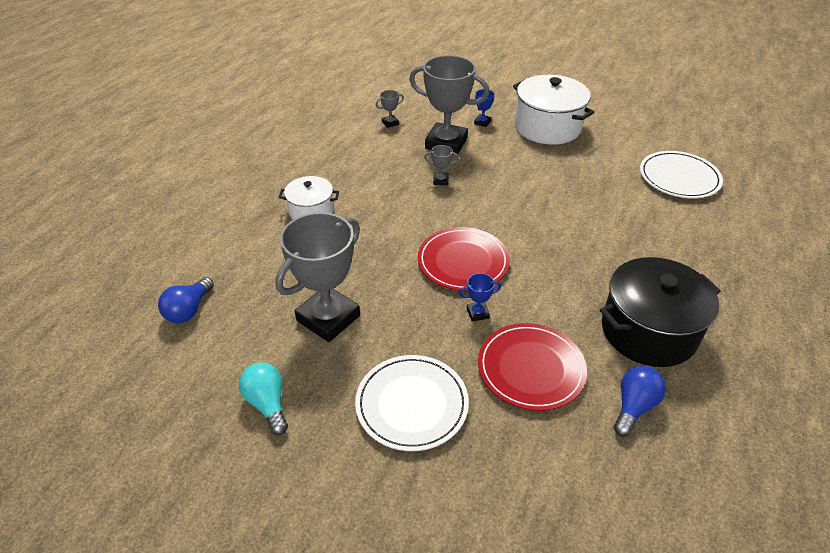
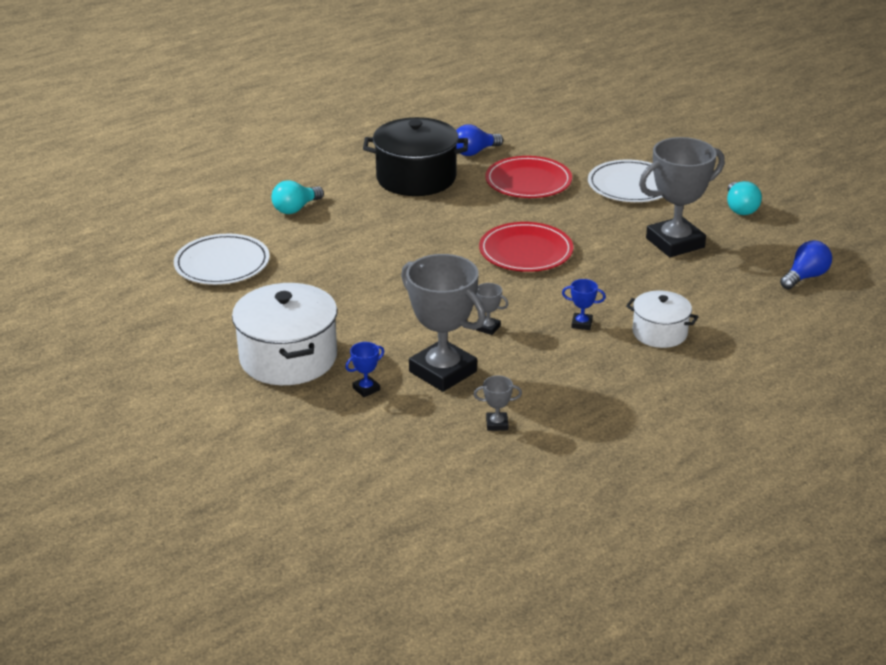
camera: 155 degrees left, 10 degrees down
blue trophy [459,273,501,322] -> blue trophy moved to [562,279,606,330]
none -> turquoise light bulb [272,180,324,214]

